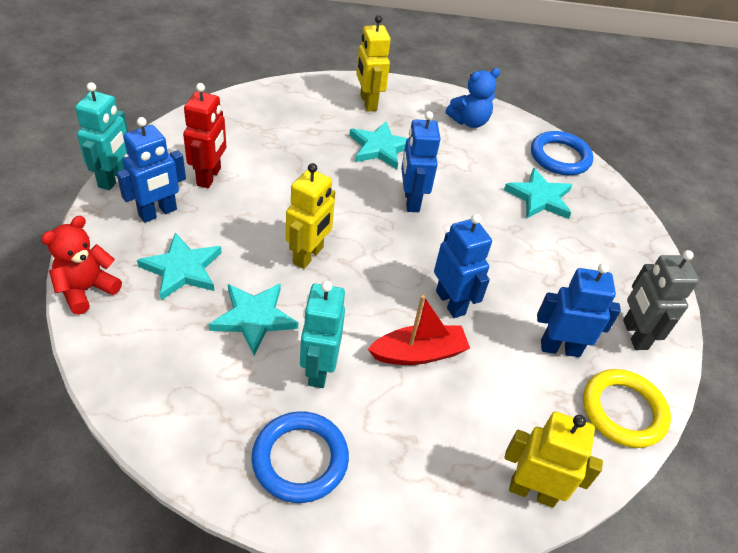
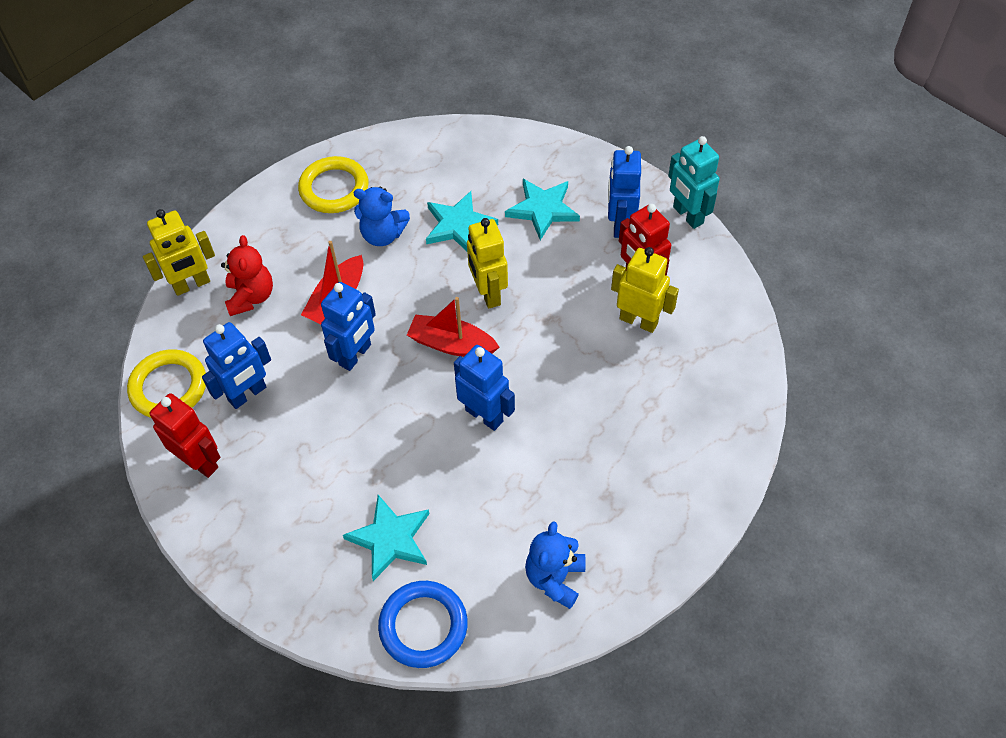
camera: 140 degrees right, 10 degrees up
red teddy bear [41,216,122,315] -> red teddy bear moved to [221,235,273,316]
blue ring [251,411,349,503] -> yellow ring [298,156,369,213]
turquoise robot [300,281,345,388] -> blue teddy bear [354,187,410,246]
turquoise star [349,121,408,169] -> none
yellow robot [356,15,391,111] -> yellow robot moved to [611,247,679,333]
blue robot [434,214,492,318] -> blue robot turned 75 degrees counterclockwise [321,282,376,371]
grey robot [623,250,699,350] -> red robot [149,393,221,478]
none -> red boat [407,297,500,357]

